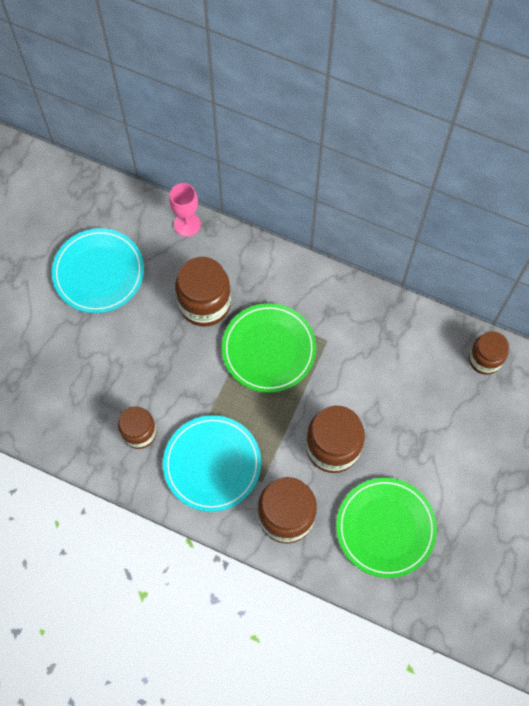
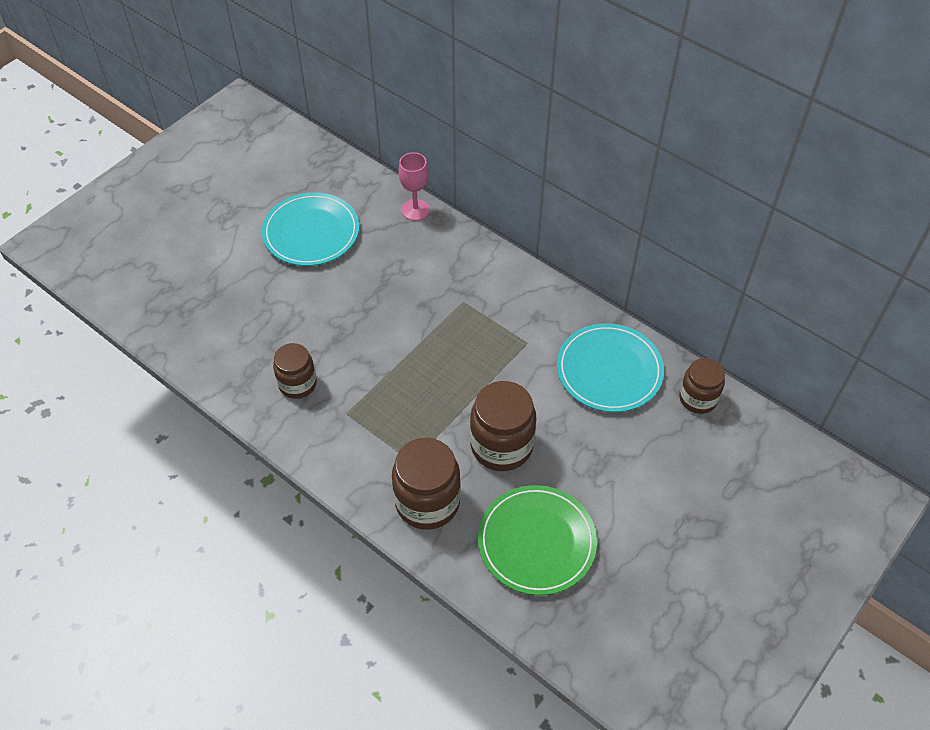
camera: 15 degrees right, 15 degrees down
turquoise plate [163,415,261,512] -> turquoise plate moved to [557,323,664,412]
brown jar [175,257,231,327] -> none
green plate [222,303,316,393] -> none

